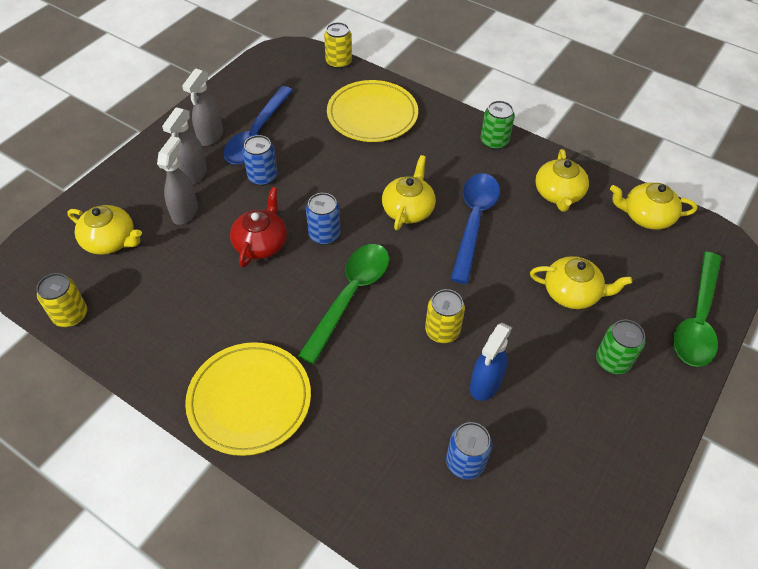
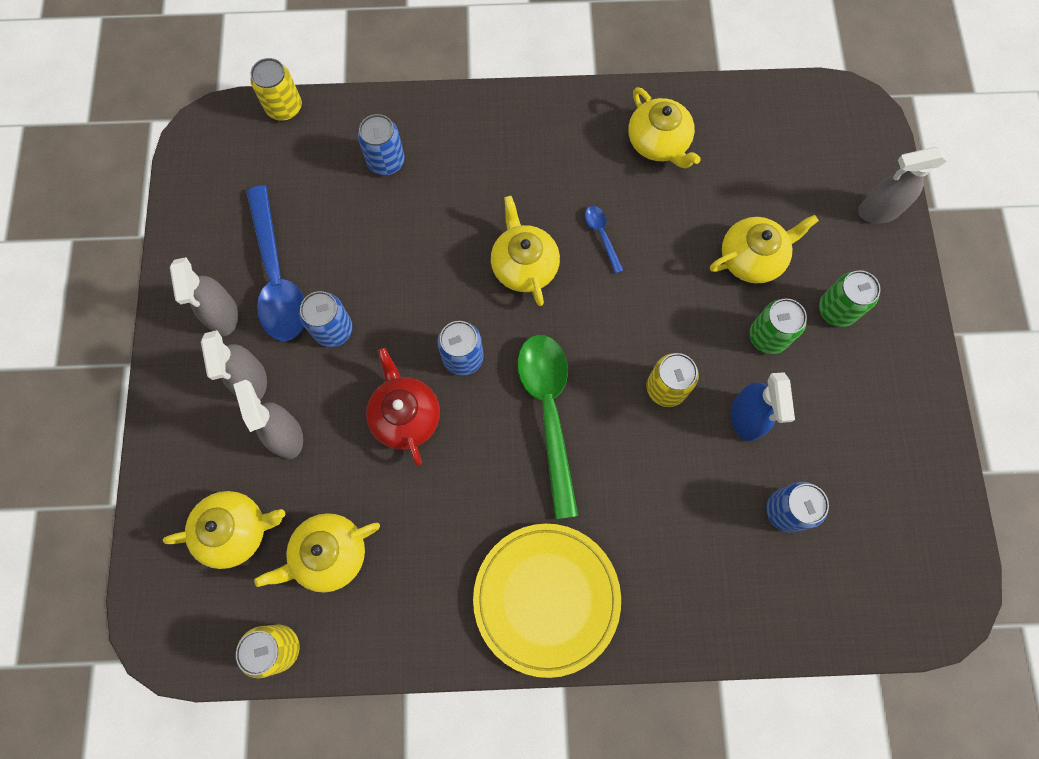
camera: 35 degrees left, 20 degrees up
yellow plate [327,80,418,142] -> blue can [358,114,405,175]
blue spoon [450,173,500,284] -> blue spoon [585,206,624,274], size x0.44
green can [481,101,515,150] -> green can moved to [749,299,807,354]
yellow teapot [610,183,697,230] -> yellow teapot moved to [254,513,380,593]
green spoon [673,252,722,367] -> grey spray bottle [858,147,947,223]

